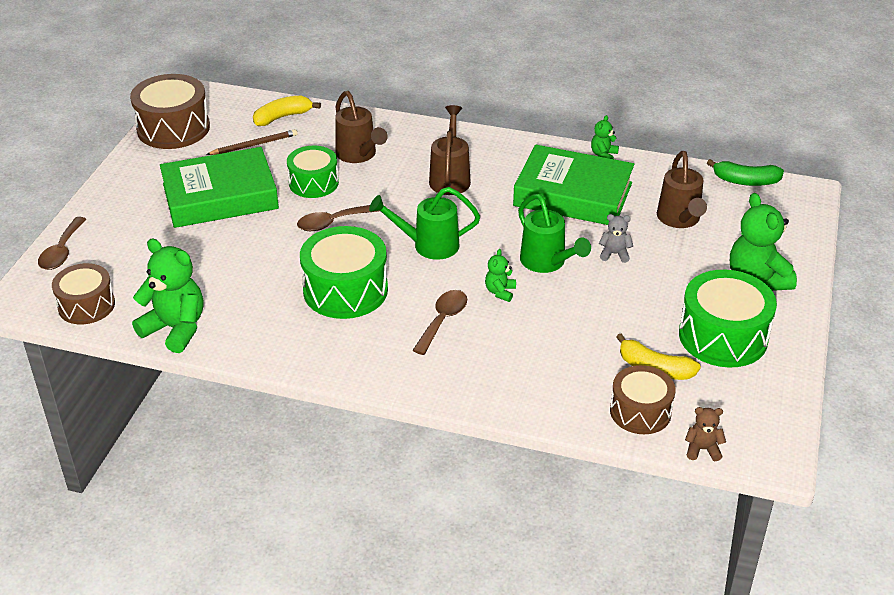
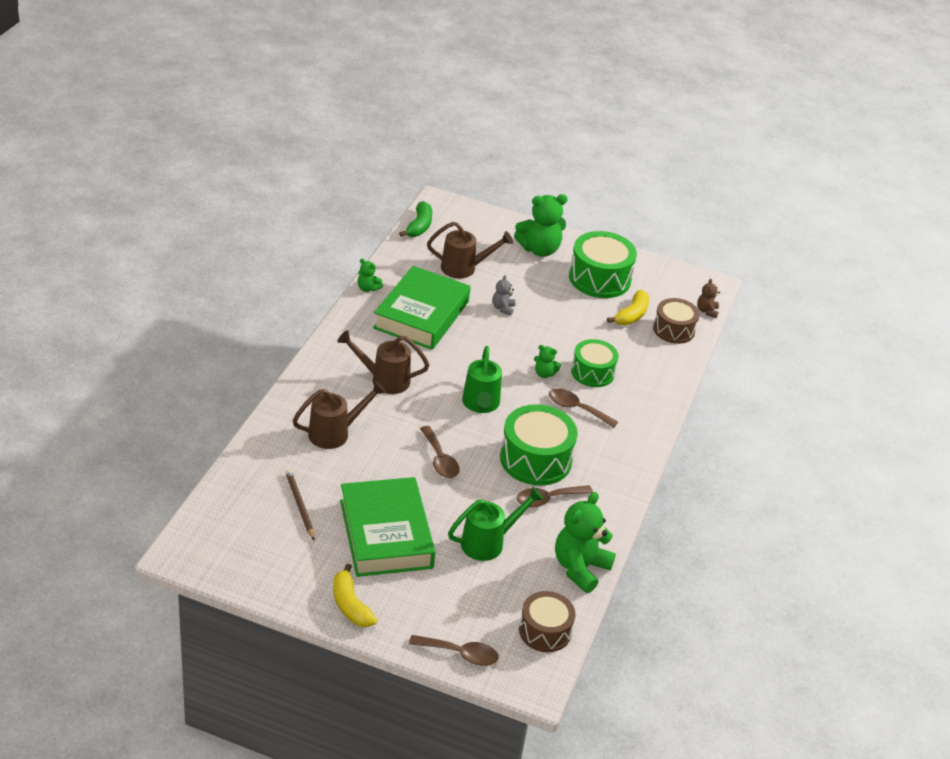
camera: 90 degrees left, 0 degrees up
brown drum [130,74,210,149] -> none
yellow banana [253,96,321,126] -> yellow banana moved to [333,563,377,627]
green drum [287,146,339,198] -> green drum moved to [571,339,619,387]
green watering can [518,194,591,273] -> green watering can moved to [448,486,544,561]
none -> brown spoon [516,485,593,508]

